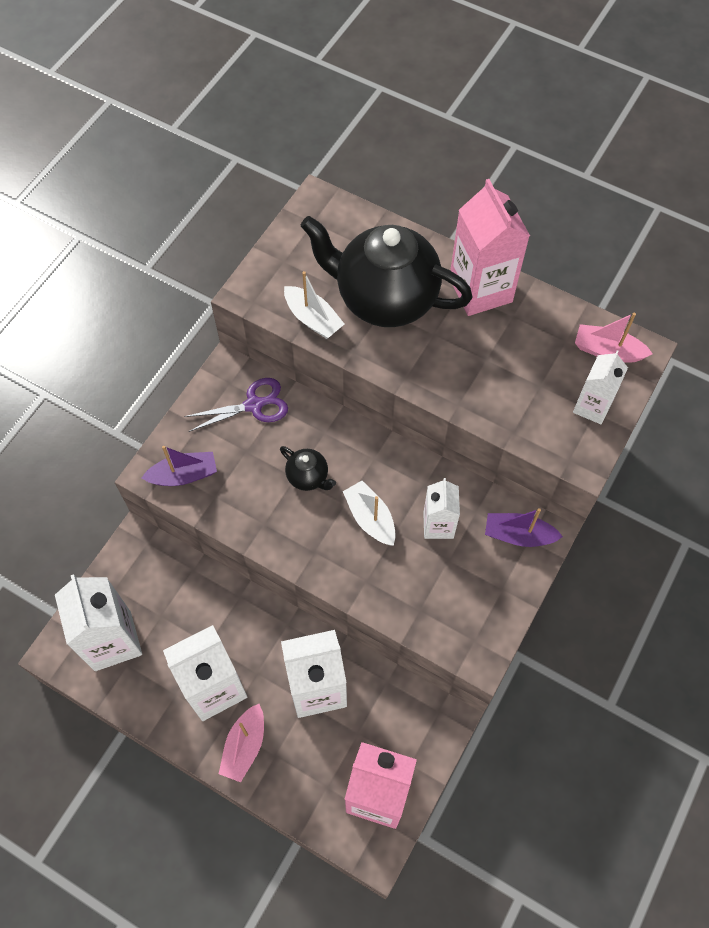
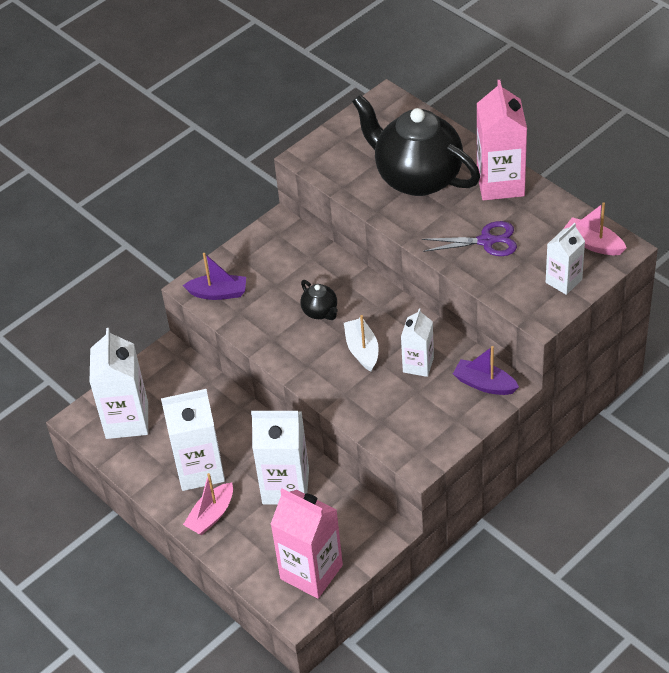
camera: 20 degrees right, 15 degrees down
purple scissors [184,378,288,432] -> purple scissors moved to [422,221,517,256]
white boat [284,271,344,339] -> none

